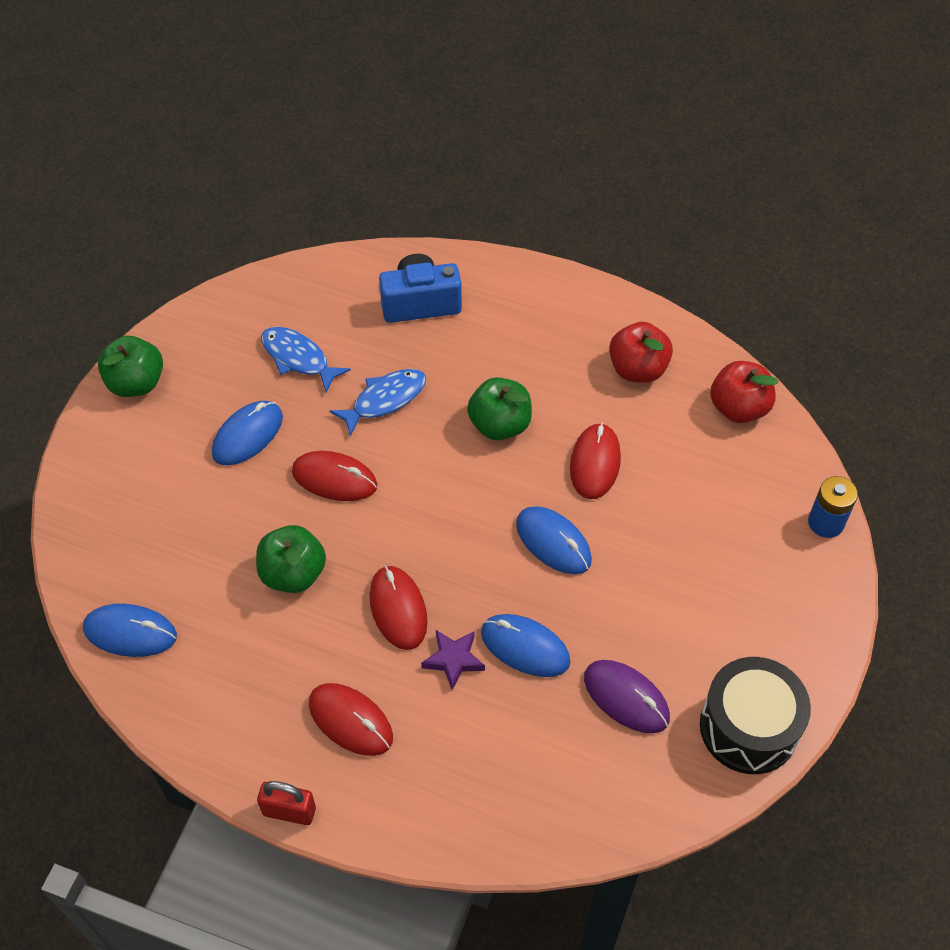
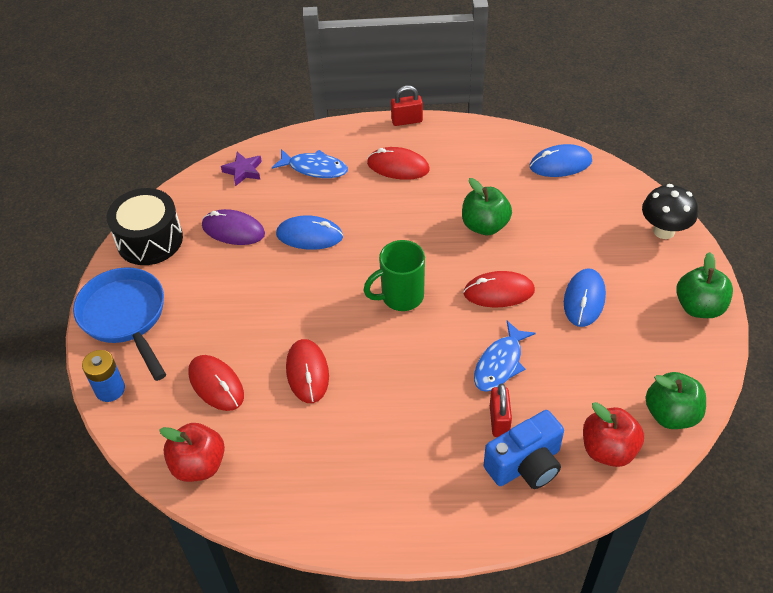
camera: 160 degrees right, 5 degrees down
blue fish [261,327,351,393] -> blue fish moved to [272,149,348,178]
red mouse [370,565,428,650] -> red mouse moved to [188,355,244,411]
purple star [421,630,485,690] -> purple star moved to [221,152,262,186]
green apple [467,377,532,440] -> green apple moved to [645,372,706,429]
blue mouse [516,506,592,574] -> none
red apple [609,322,673,383] -> red apple moved to [583,402,644,467]
none -> blue pan [73,267,166,381]
none -> green mug [363,240,425,311]
none -> red padlock [490,384,512,437]
none -> black mushroom [642,184,698,239]

